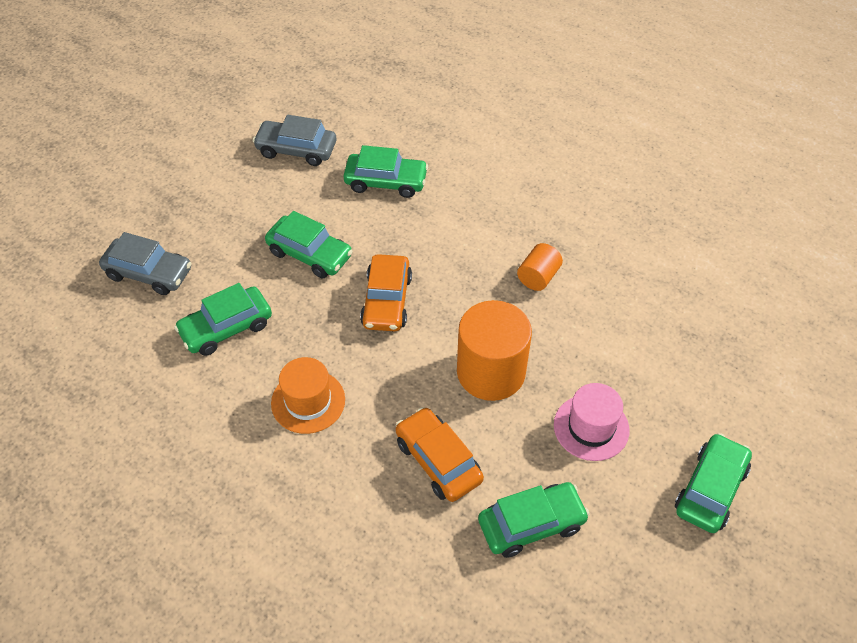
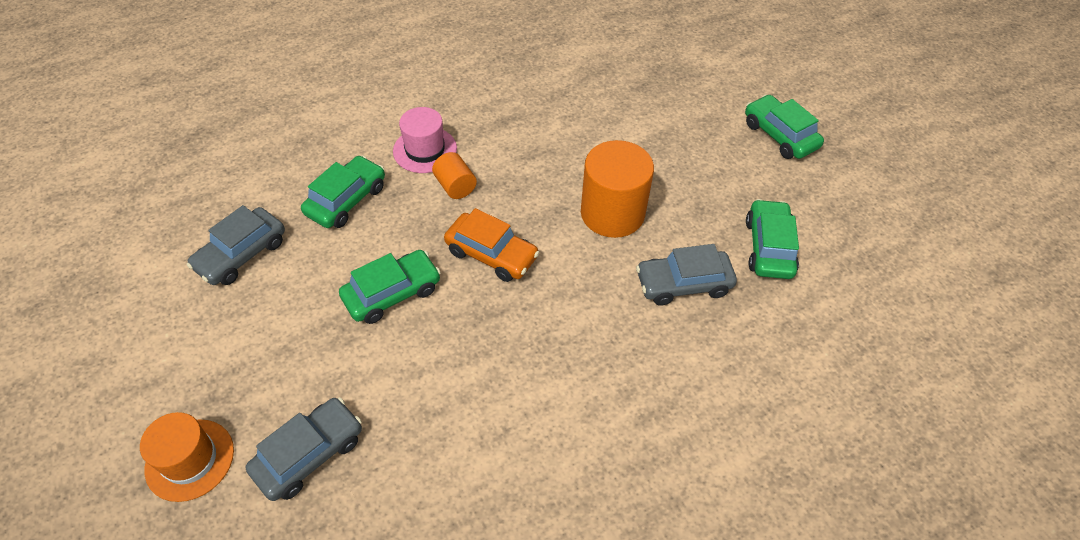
camera: 65 degrees left, 0 degrees up
green car [174,283,272,356] -> none
orange hat [271,357,345,434] -> orange hat moved to [140,412,234,502]
orange car [395,407,484,502] -> grey car [636,244,737,306]
orange cylinder [517,243,563,291] -> orange cylinder moved to [432,152,477,199]
pink hat [554,383,629,461] -> pink hat moved to [393,107,457,173]

